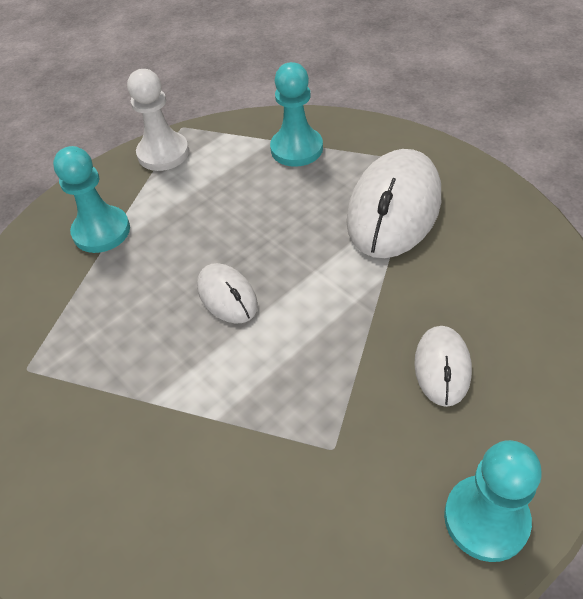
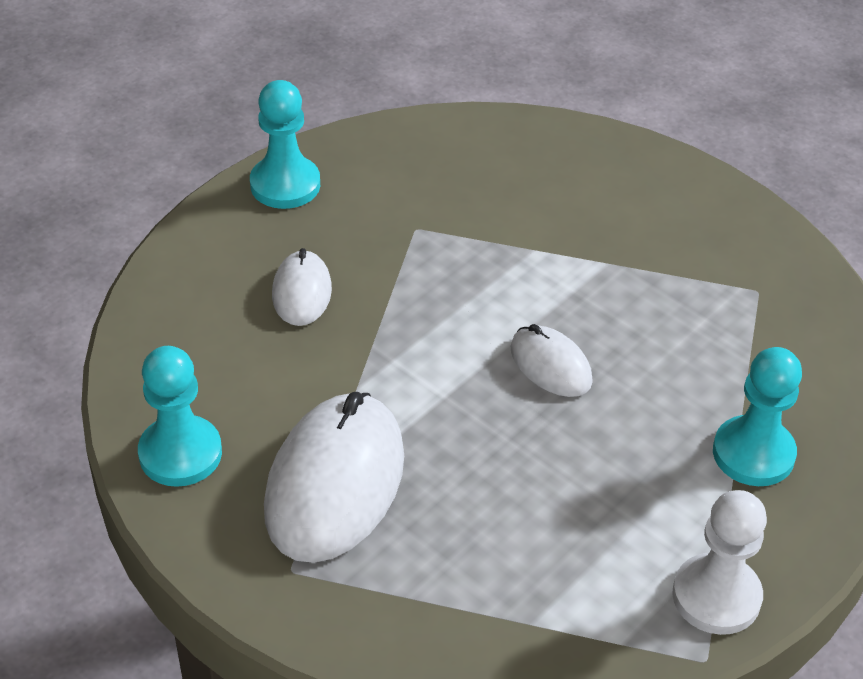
camera: 170 degrees right, 5 degrees down
turquoise pawn [270,62,323,167] -> turquoise pawn moved to [138,346,222,487]

